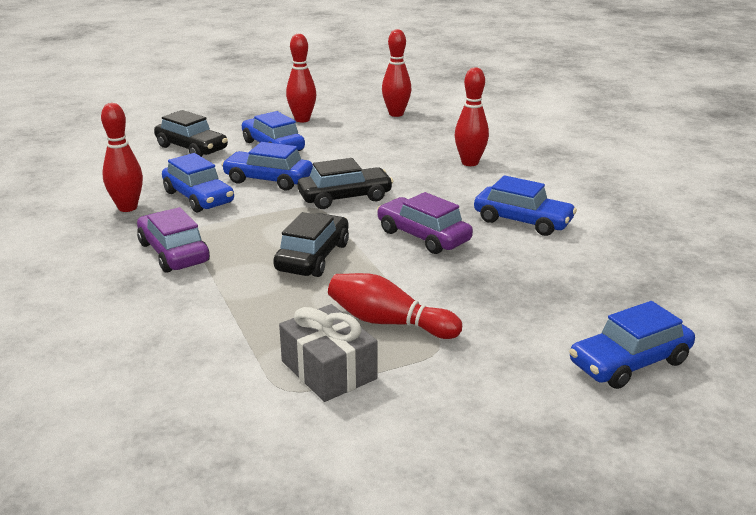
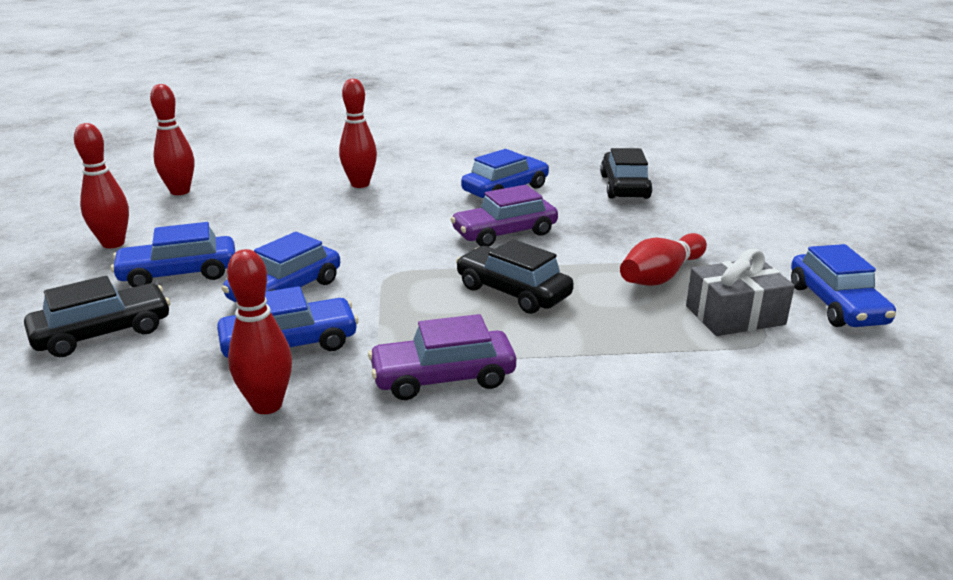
camera: 70 degrees left, 0 degrees up
black car [297,158,393,209] -> black car moved to [600,148,652,199]
blue car [569,301,695,389] -> blue car moved to [791,244,896,327]

